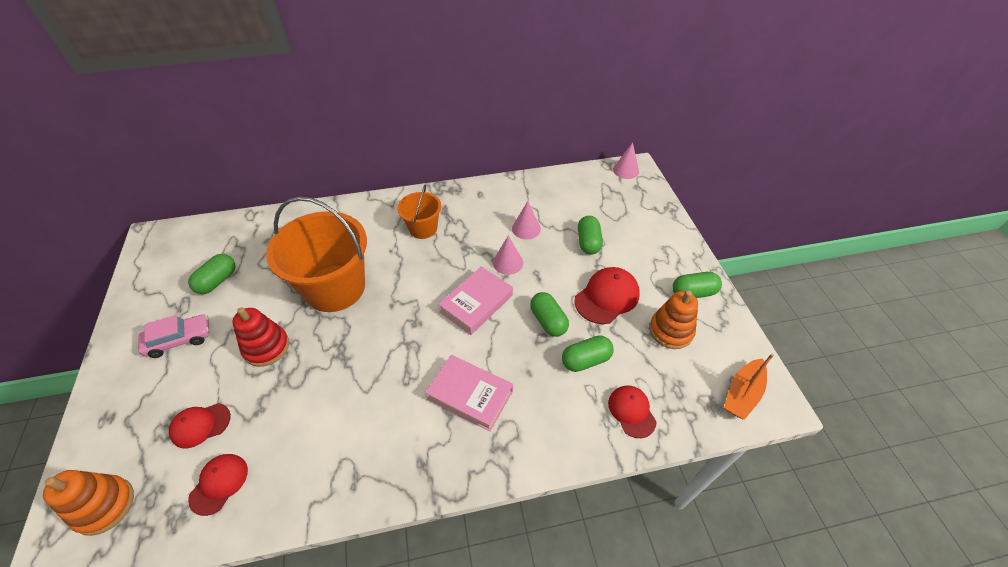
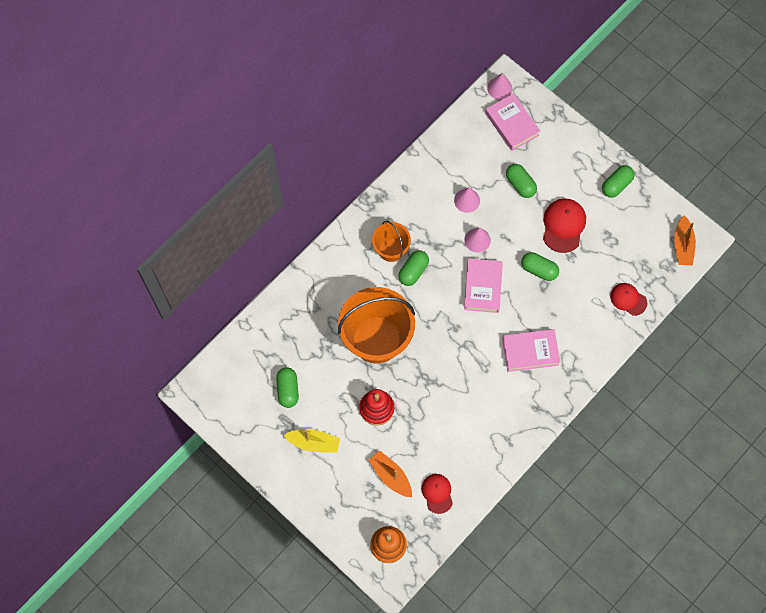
camera: 35 degrees left, 20 degrees up
pink car [138,314,210,358] -> yellow boat [283,429,340,453]
red cap [169,403,231,448] -> orange boat [369,450,412,497]
green capsule [562,335,614,372] -> green capsule moved to [398,250,429,286]
orange stacking toy [649,290,698,349] -> none
none -> pink book [485,93,540,151]

